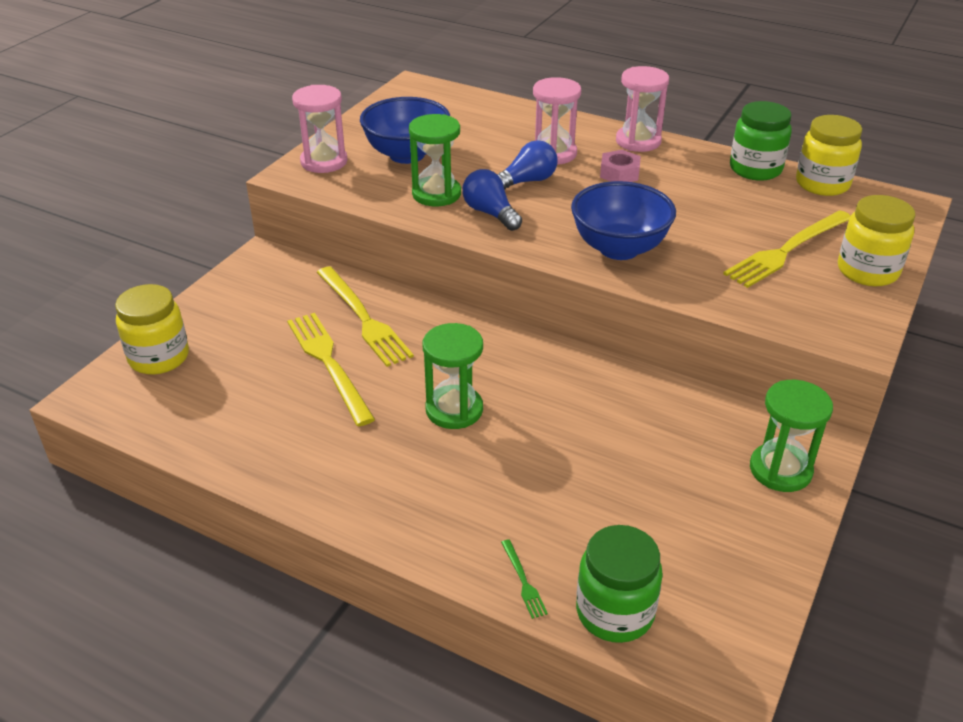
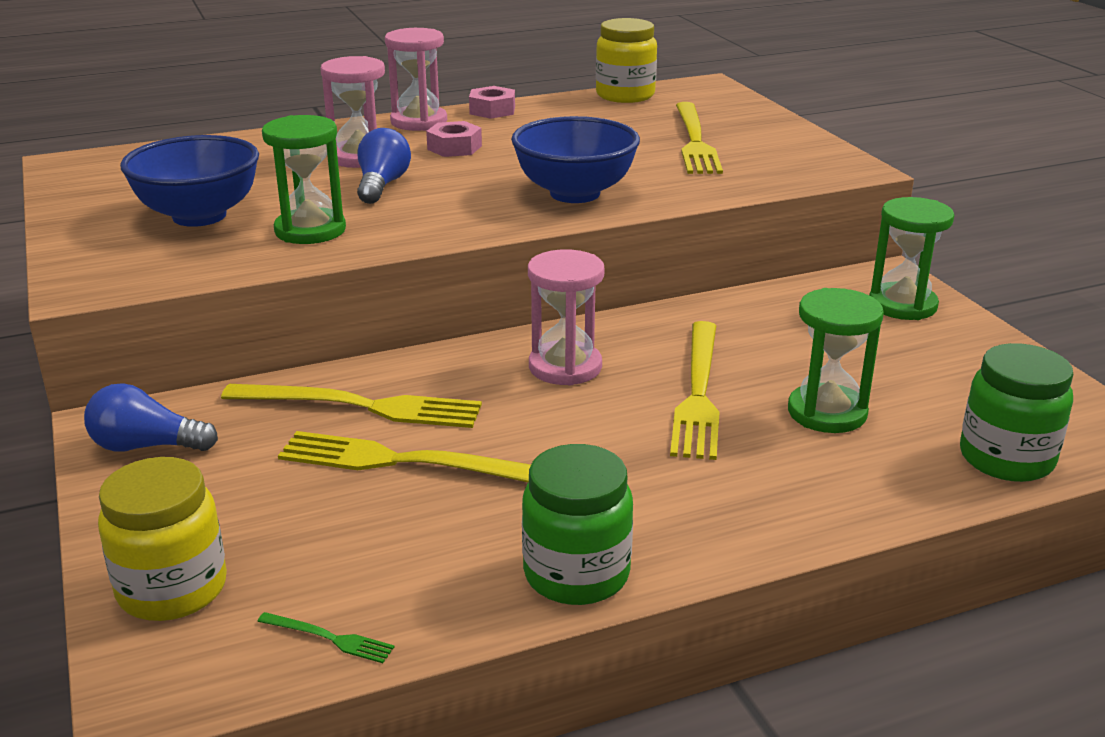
camera: 50 degrees left, 10 degrees down
pink hourglass [292,85,348,173] -> pink hourglass moved to [528,249,604,386]
green hourglass [423,323,483,429] -> green hourglass moved to [788,288,884,433]
blue light bulb [462,169,522,231] -> blue light bulb moved to [84,383,218,452]
green fork [501,539,548,619] -> green fork moved to [257,612,395,663]
green jar [730,101,792,181] -> green jar moved to [522,444,633,605]
yellow jar [838,195,916,286] -> none
none -> pink nut [469,86,515,119]
none -> yellow fork [670,321,719,460]

